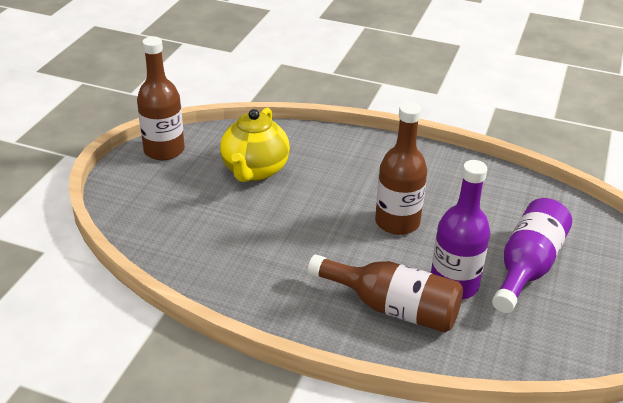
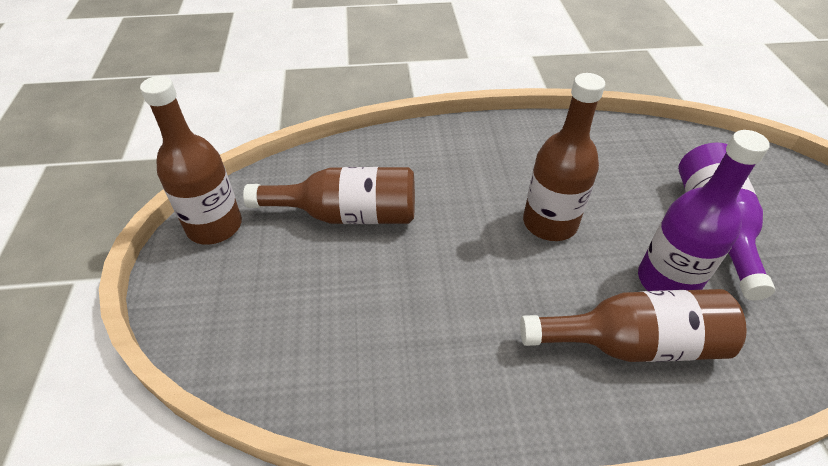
camera: 25 degrees left, 10 degrees up
yellow teapot [220,108,290,182] -> brown bottle [243,167,415,224]

